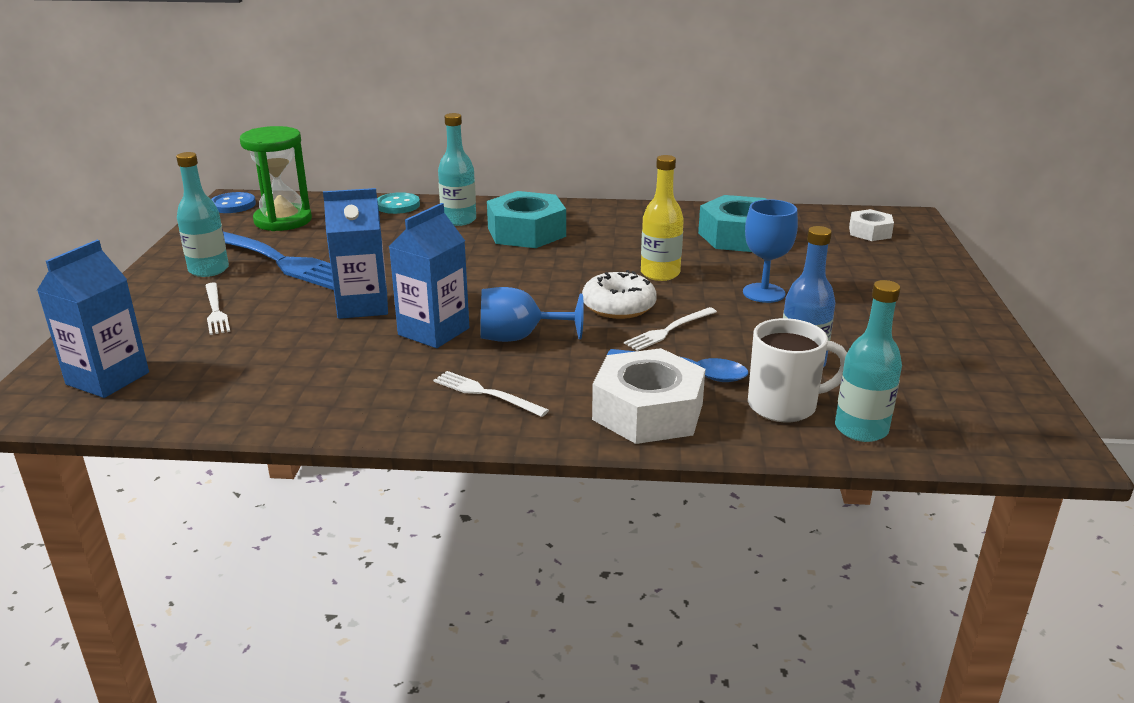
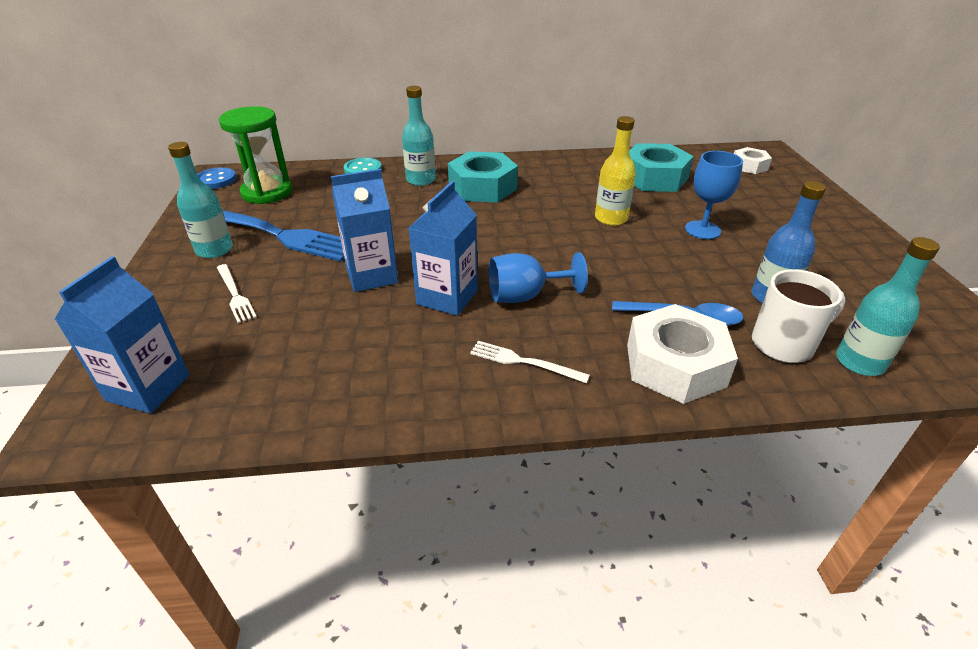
camera: 10 degrees left, 10 degrees up
white donut [582,270,657,319] -> none
white fork [624,307,717,351] -> none

